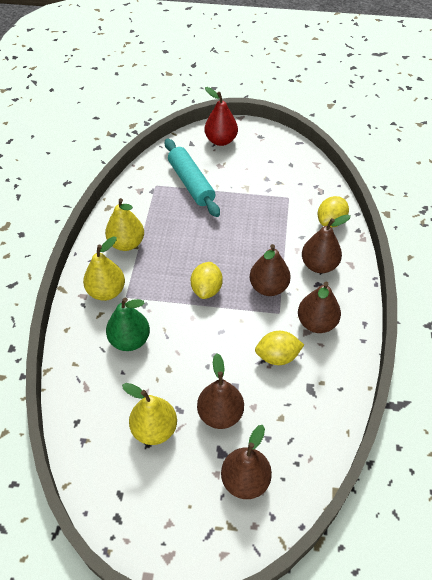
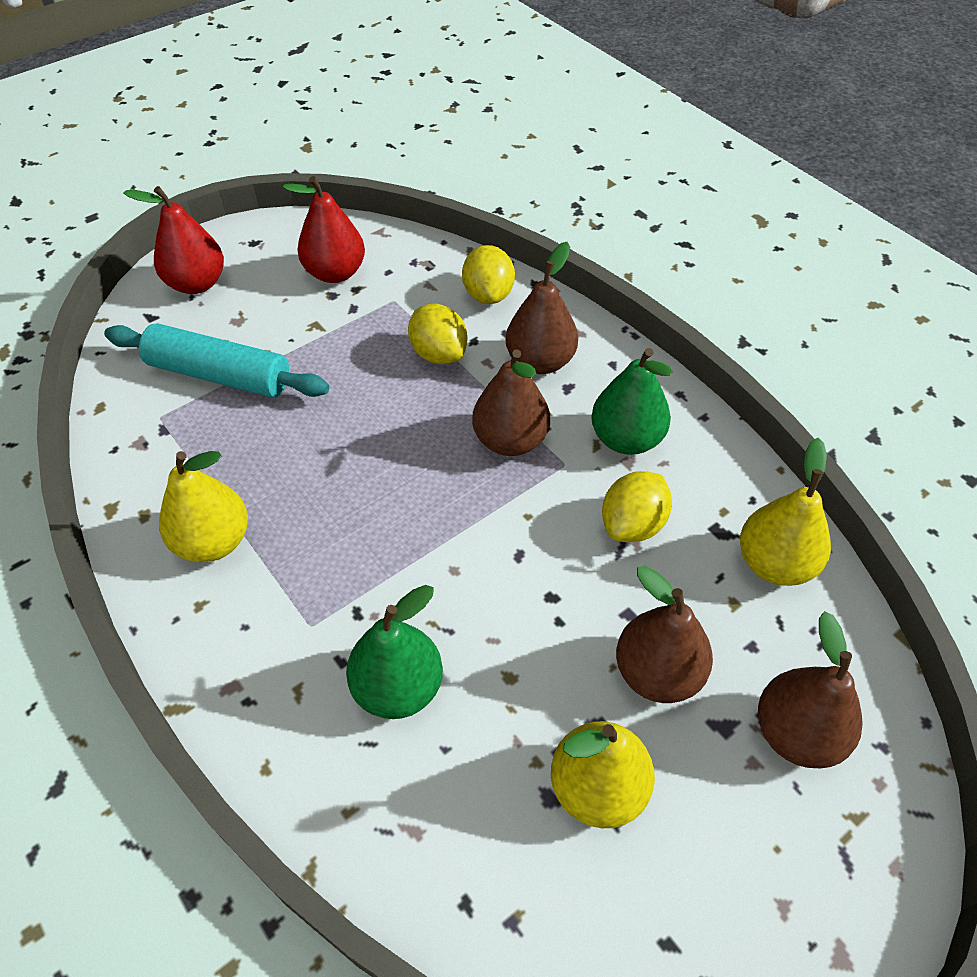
camera: 45 degrees left, 0 degrees up
yellow pear [83,236,125,301] -> yellow pear moved to [740,438,831,586]
yellow lemon [191,262,223,299] -> yellow lemon moved to [408,304,468,364]
brown pear [298,282,341,333] -> green pear [591,348,673,455]
none -> red pear [283,176,365,283]

